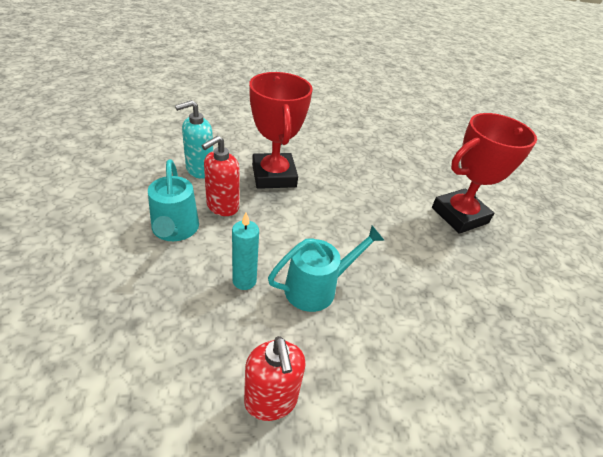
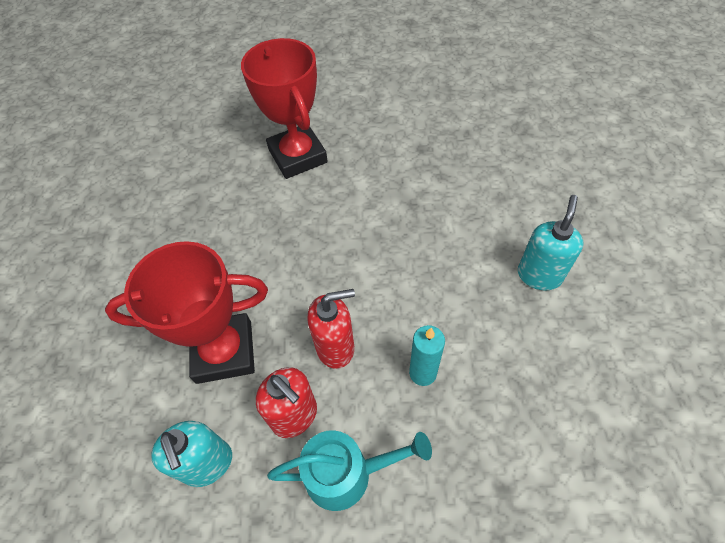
camera: 80 degrees left, 15 degrees up
red soap dispenser [244,336,306,421] -> red soap dispenser moved to [307,289,355,369]
turquoise watering can [268,226,385,312] -> none
none -> turquoise soap dispenser [518,195,583,291]

